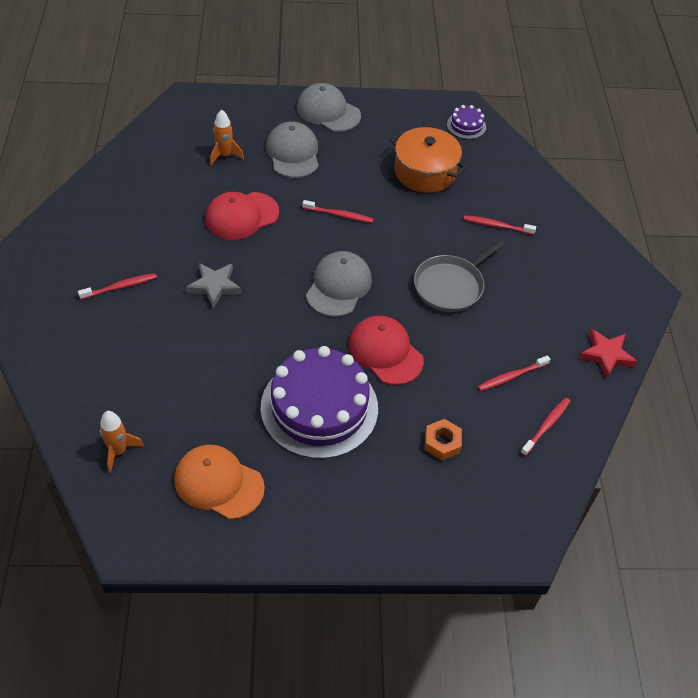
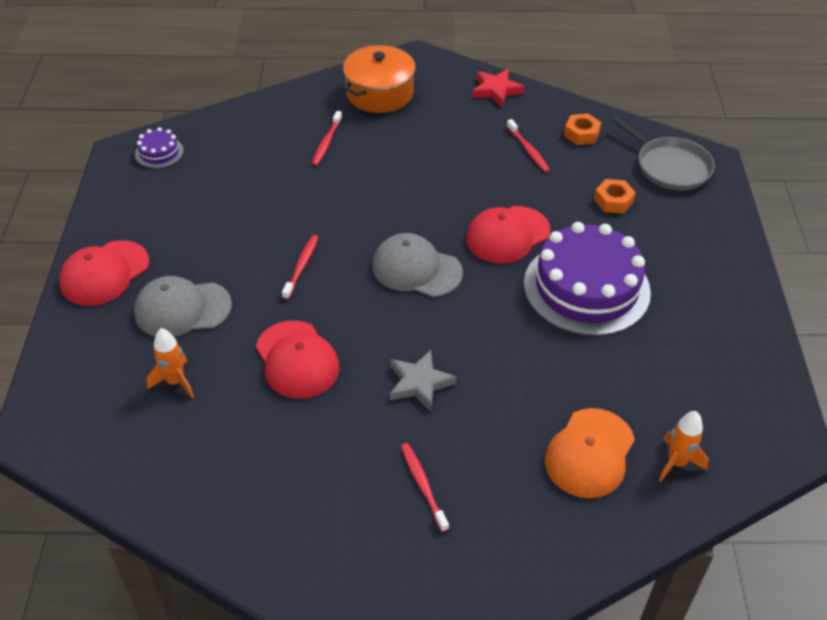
camera: 85 degrees left, 5 degrees down
orange cap [174,445,265,519] -> orange cap moved to [545,408,635,498]
grey cap [297,83,361,132] -> red cap [59,240,149,306]
orange pot [390,127,467,193] -> orange pot moved to [343,45,416,113]
grey pan [414,239,505,312] -> grey pan moved to [612,116,715,191]
red toothbrush [521,398,570,456] -> orange nut [564,113,601,145]

